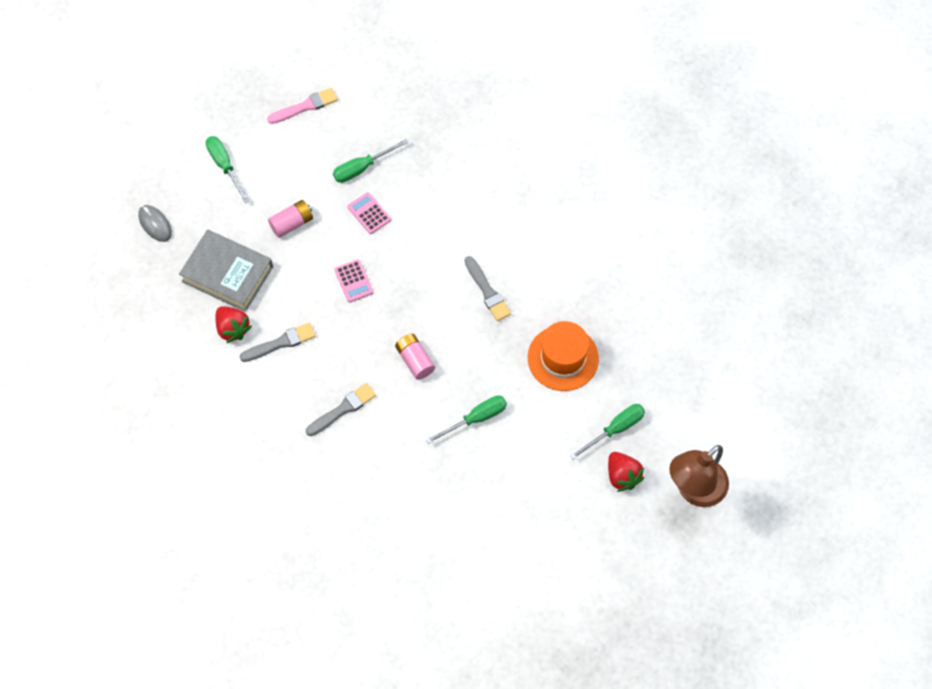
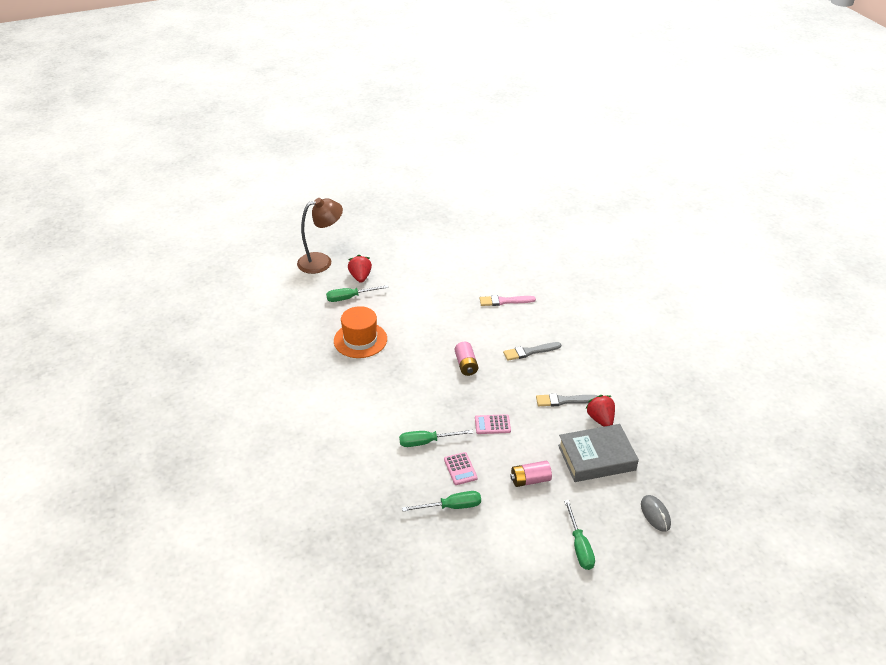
camera: 160 degrees left, 25 degrees down
grey book [179,229,273,312] -> grey book turned 60 degrees counterclockwise [558,424,639,482]
pink brush [267,88,338,124] -> pink brush moved to [480,295,536,306]
pink calculator [334,259,373,303] -> pink calculator turned 90 degrees counterclockwise [475,414,511,434]
green screwdriver [426,395,507,444] -> green screwdriver moved to [399,430,473,447]
grey brush [465,256,511,321] -> none

